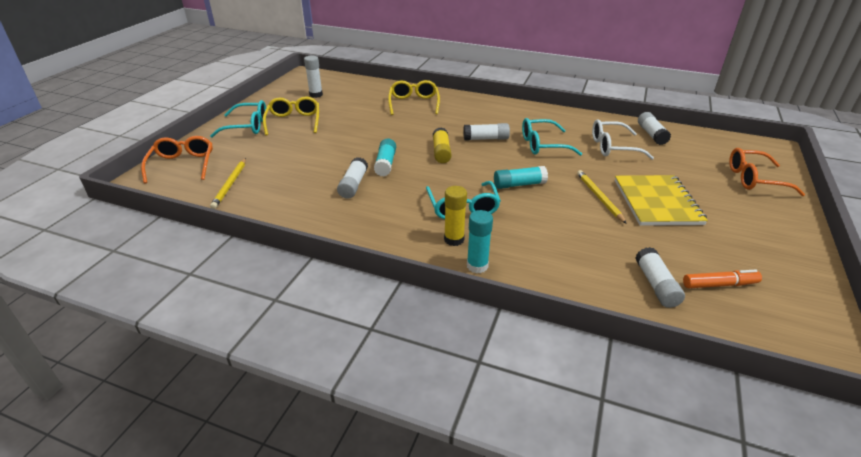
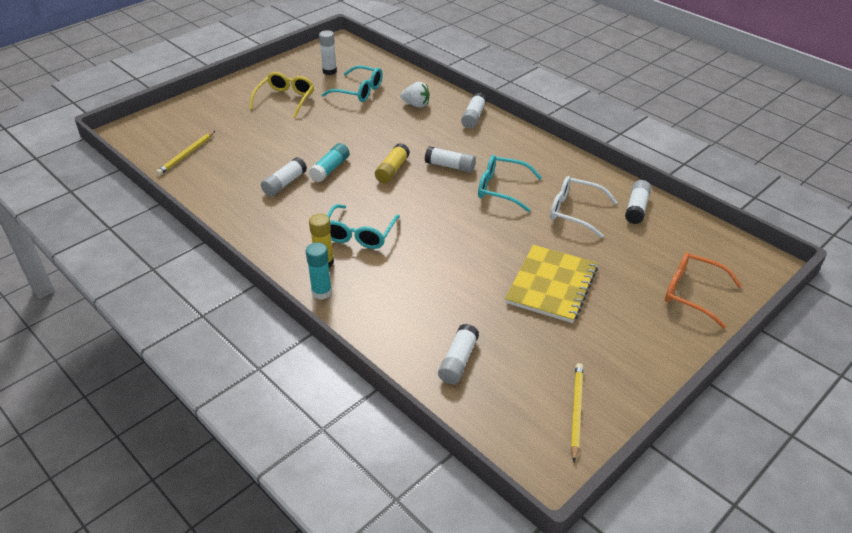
camera: 25 degrees right, 5 degrees up
orange glasses [141,136,213,183] -> none
turquoise glasses [210,100,266,138] -> turquoise glasses moved to [321,65,383,102]
yellow glasses [388,80,440,115] -> white strawberry [401,82,430,108]
turquoise glue stick [494,166,548,189] -> none
yellow pencil [577,170,627,224] -> yellow pencil moved to [571,363,583,462]
orange marker [683,269,762,288] -> none
none -> white glue stick [461,93,487,129]

